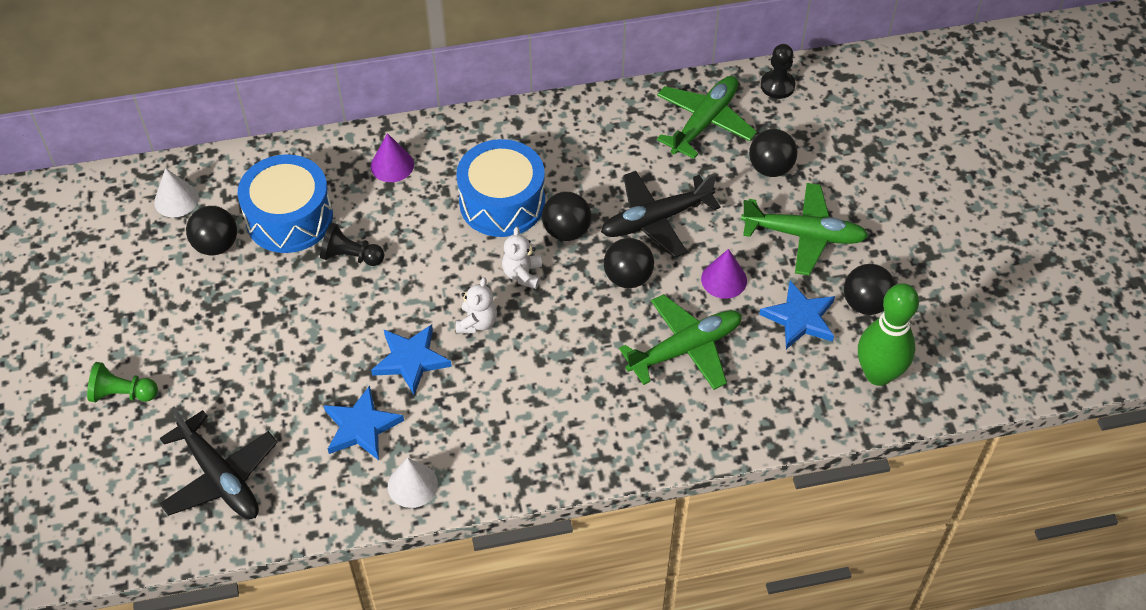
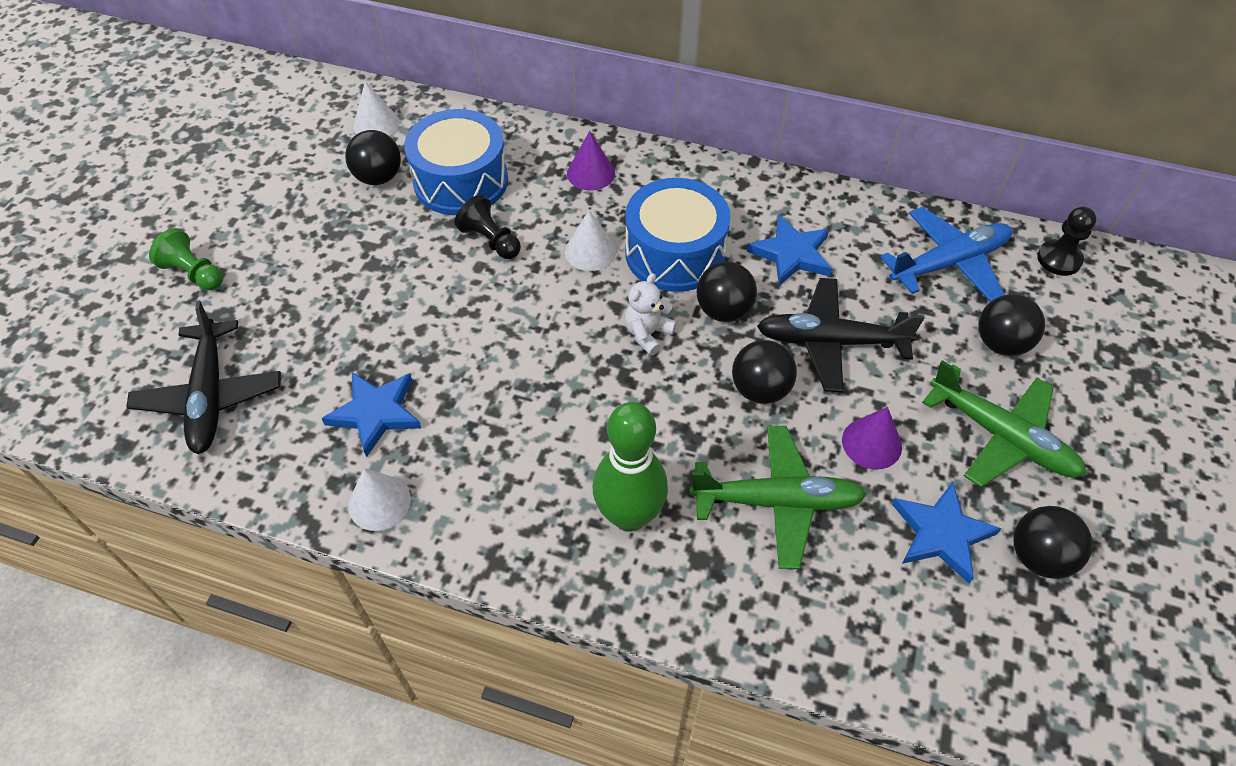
camera: 30 degrees right, 0 degrees up
blue star [371,324,452,395] -> blue star moved to [747,215,832,286]
white teddy bear [456,277,497,333] -> none
green plane [657,76,757,159] -> blue plane [880,207,1012,302]
green bowling pin [858,283,919,386] -> green bowling pin moved to [593,402,668,532]
none -> white cone [565,210,616,271]

